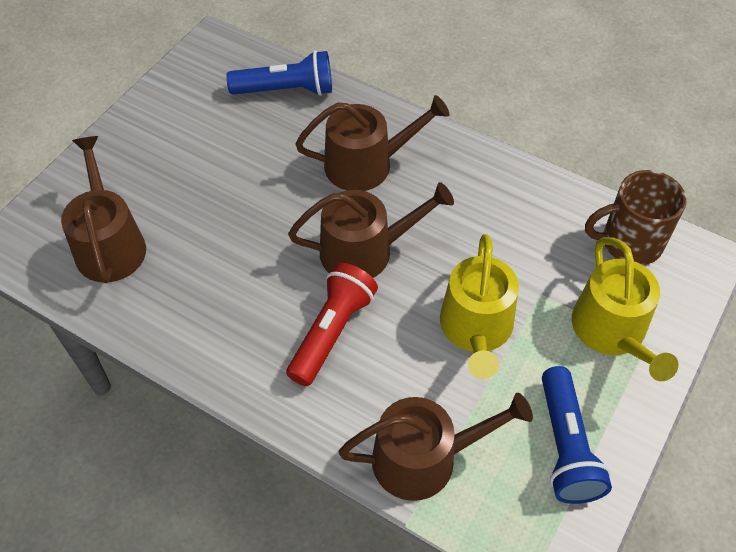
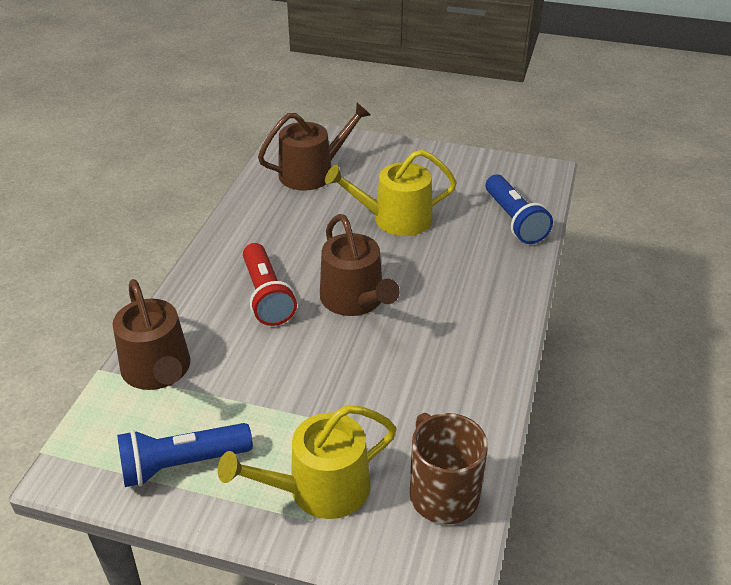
camera: 75 degrees right, 15 degrees down
red flashlight [286,263,378,386] -> red flashlight turned 60 degrees clockwise [243,243,297,326]
brown watering can [295,95,449,191] -> none
yellow watering can [440,234,519,379] -> yellow watering can moved to [325,149,457,236]

